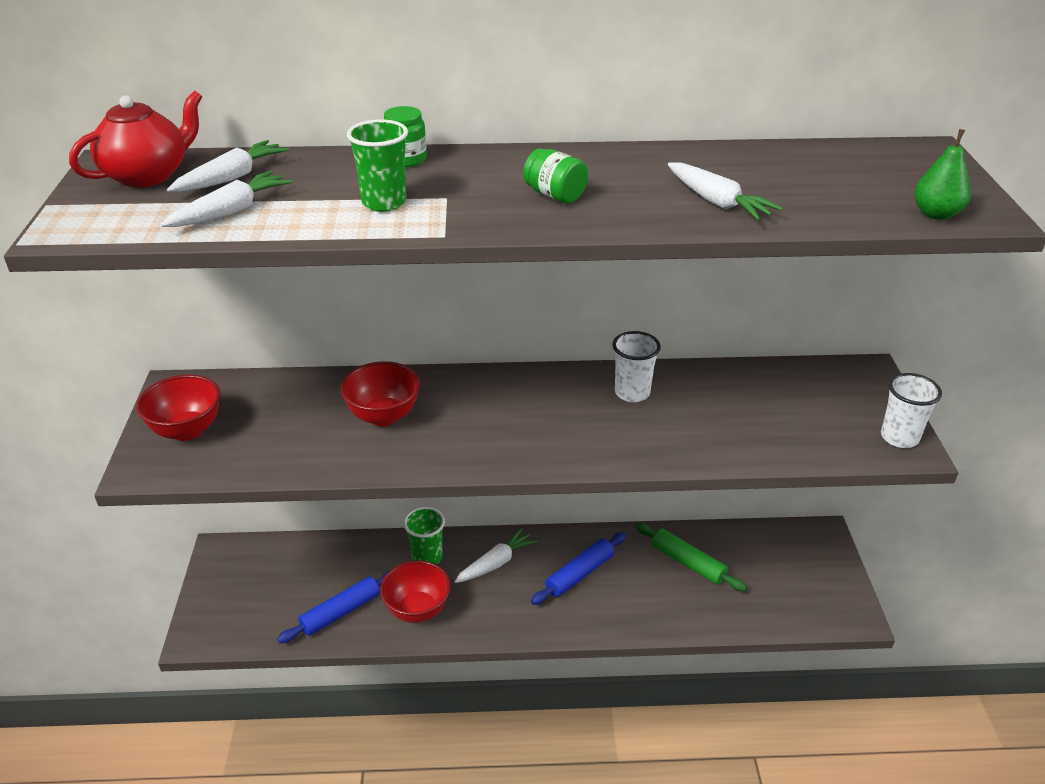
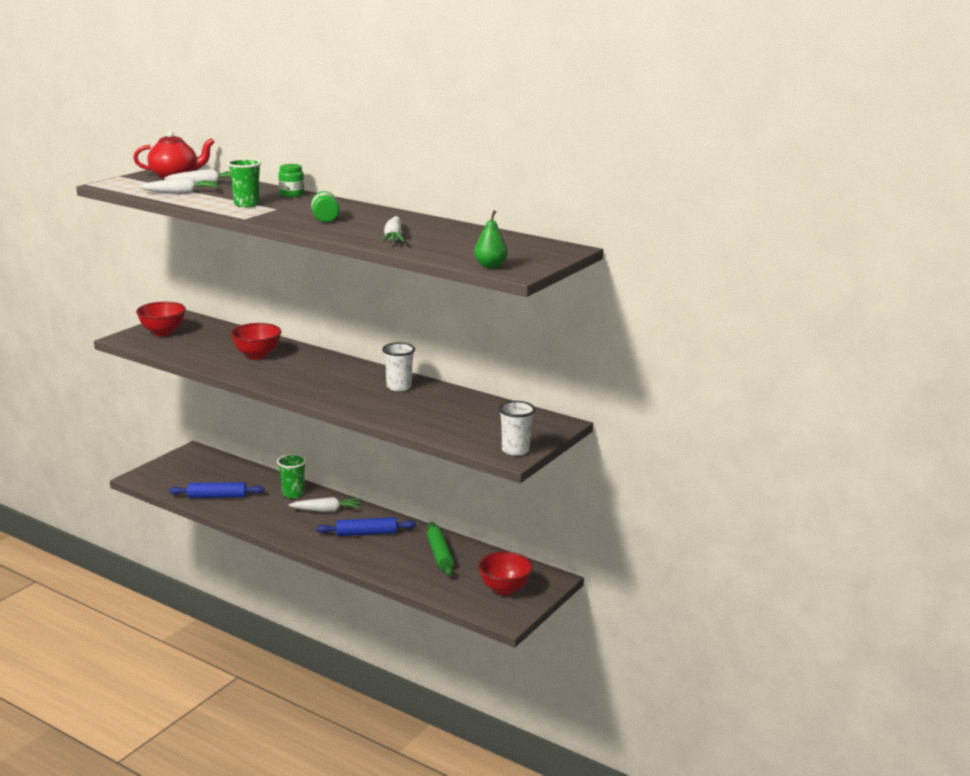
camera: 35 degrees right, 15 degrees down
red bowl [380,561,451,623] -> red bowl moved to [478,551,533,595]

